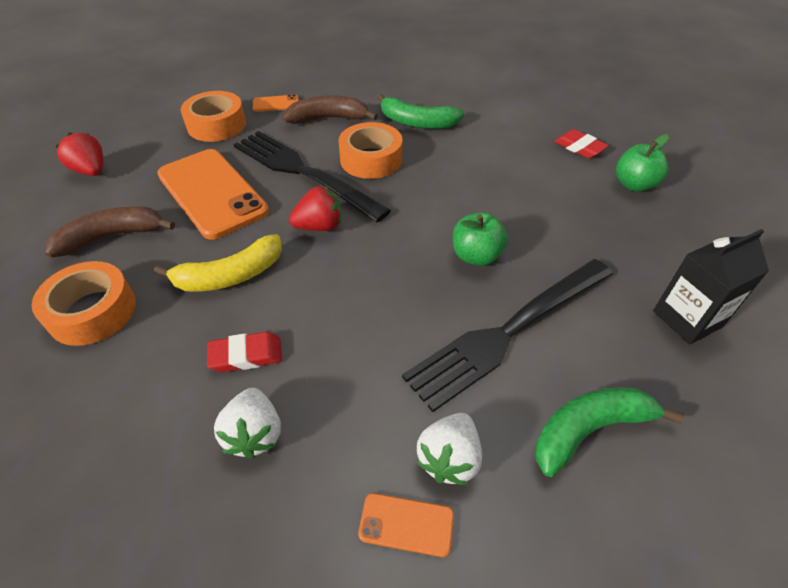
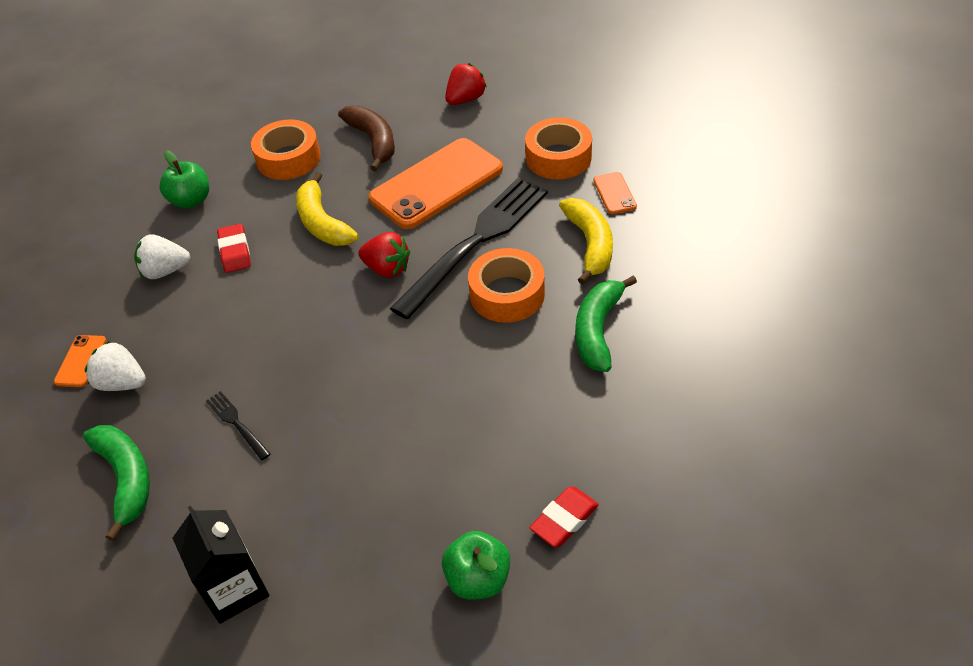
camera: 90 degrees right, 0 degrees up
brown banana [283,95,378,124] -> yellow banana [559,198,613,284]
red strawberry [289,186,341,231] -> red strawberry turned 45 degrees counterclockwise [358,232,410,278]
black fork [402,259,613,412] -> black fork [206,391,271,460], size x0.40
green apple [453,212,508,266] -> green apple moved to [160,150,209,209]

